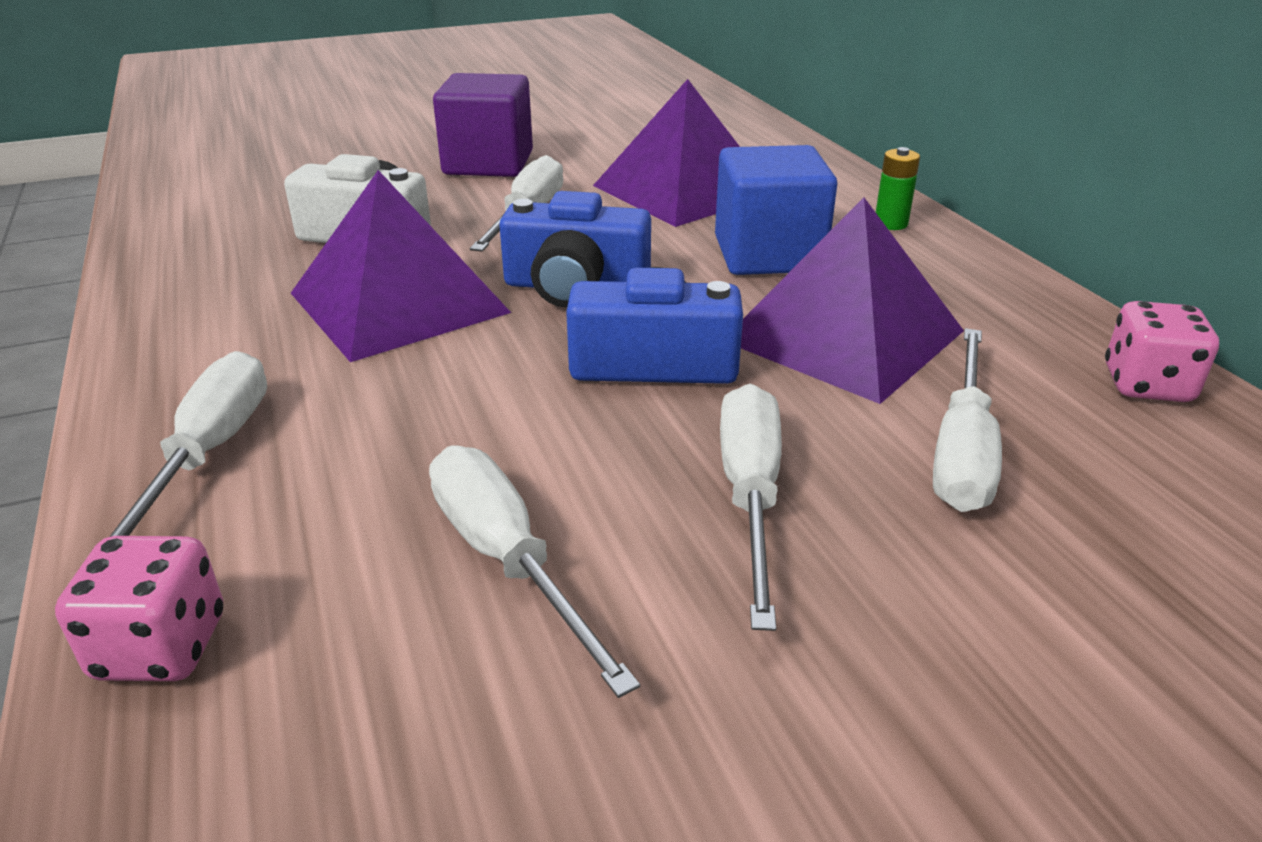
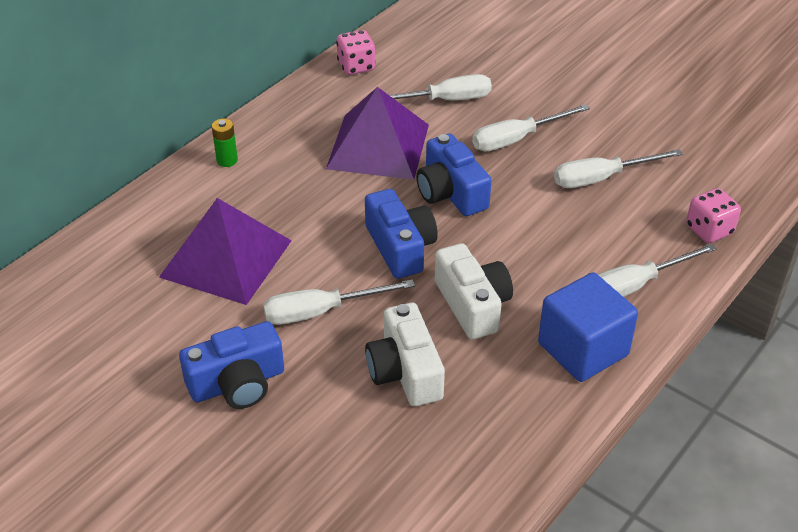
camera: 120 degrees left, 10 degrees up
purple pyramid [291,170,511,362] -> white camera [435,243,513,340]
white screwdriver [429,445,640,698] -> white screwdriver turned 45 degrees clockwise [554,149,683,188]
purple cube [433,73,533,177] -> blue camera [179,321,284,409]
blue cube [715,145,837,275] -> blue cube moved to [538,272,638,382]

